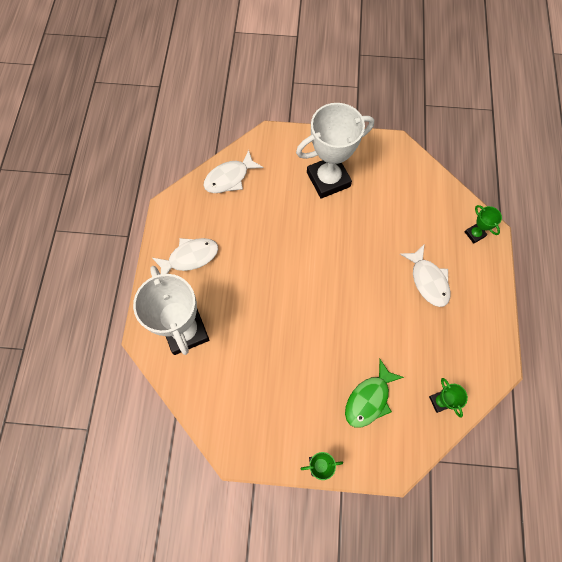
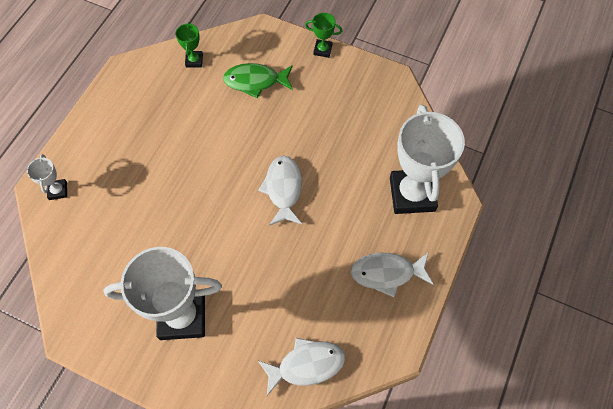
camera: 160 degrees left, 5 degrees down
green fish [345,359,404,428] -> green fish turned 150 degrees counterclockwise [223,63,293,99]
white fish [400,245,451,307] -> white fish moved to [258,156,302,226]
green trophy [465,205,502,244] -> white trophy [27,154,67,200]

